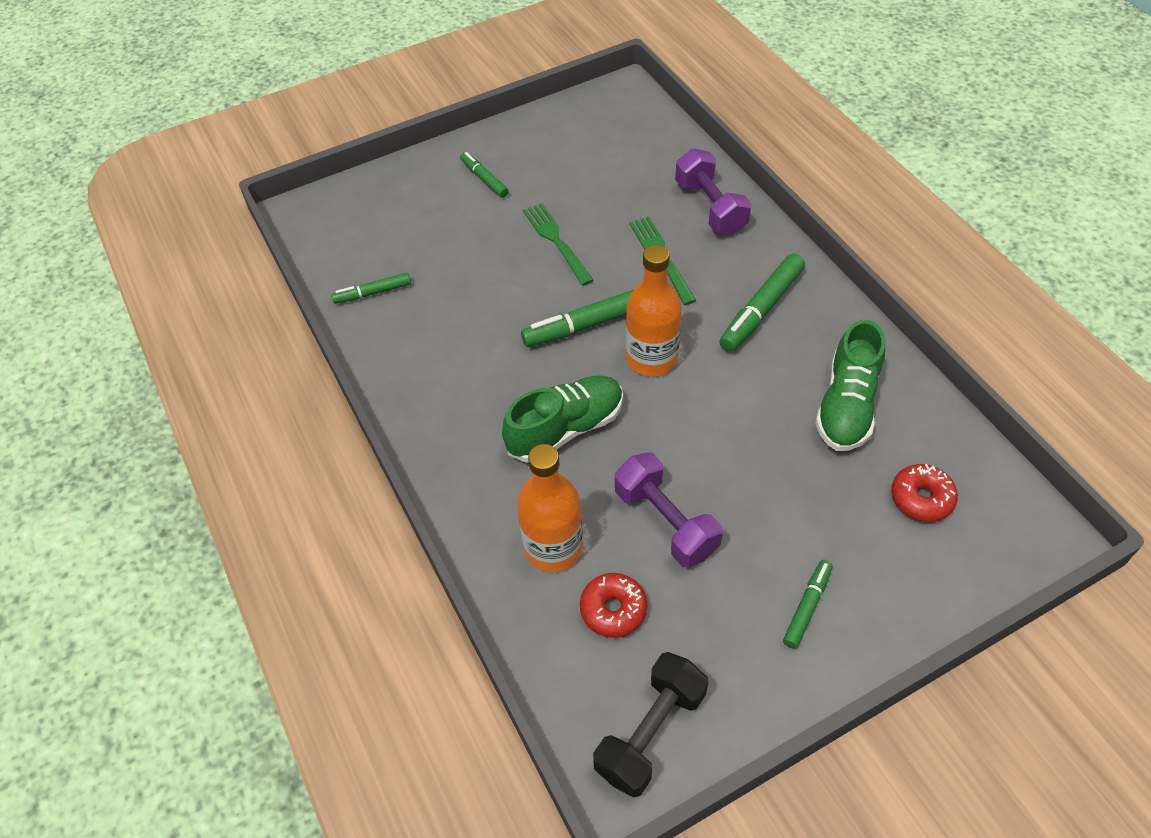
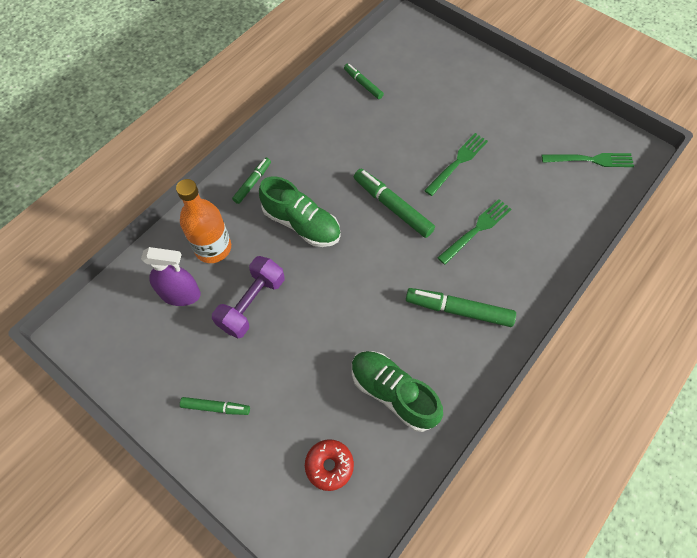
camera: 65 degrees right, 10 degrees up
green marker [460,152,508,198] -> green marker moved to [232,158,271,204]
red donut [580,573,647,638] -> purple spray bottle [141,247,201,306]
black dumbbell [593,652,709,797] -> none
orange bottle [626,244,682,376] -> none
purple dumbbell [675,148,752,235] -> none
green shoe [815,320,885,451] -> green shoe turned 45 degrees clockwise [352,351,443,432]
none -> green fork [542,153,634,167]

